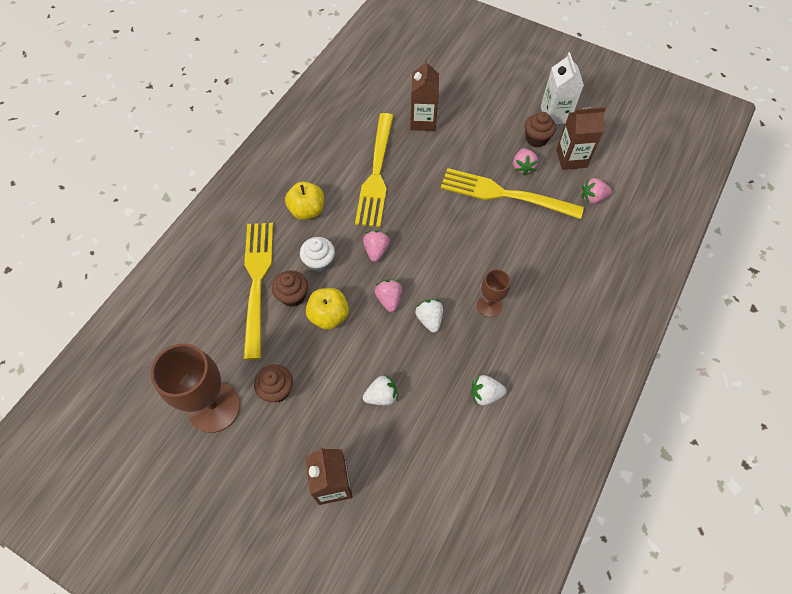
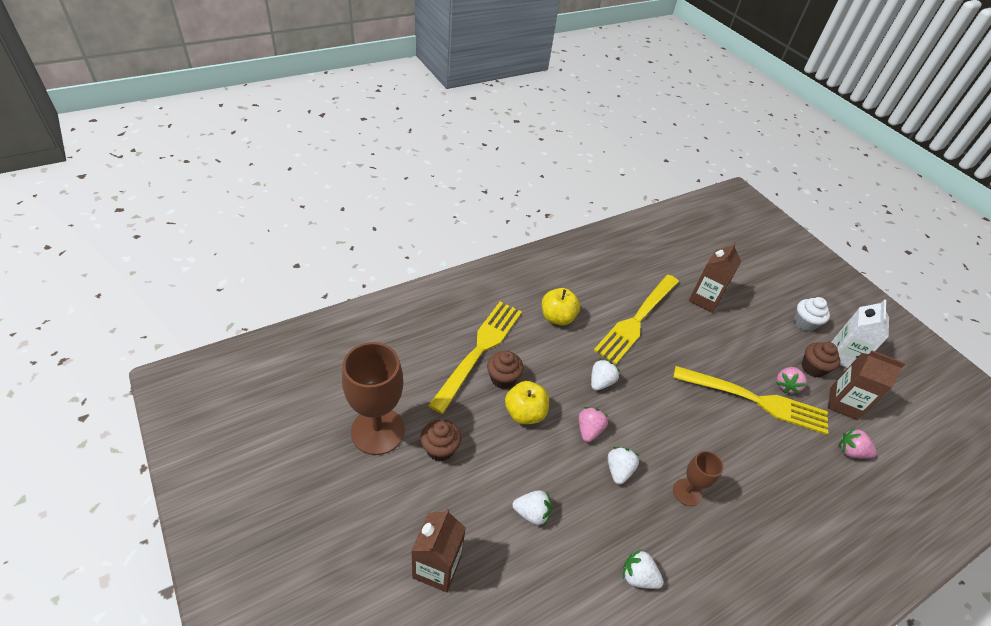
camera: 25 degrees right, 15 degrees down
white cupcake [300,237,335,273] -> white cupcake moved to [794,297,830,332]
pink strawberry [363,230,390,262] -> white strawberry [591,359,620,391]
yellow fork [441,168,584,219] -> yellow fork turned 150 degrees clockwise [673,366,828,435]

